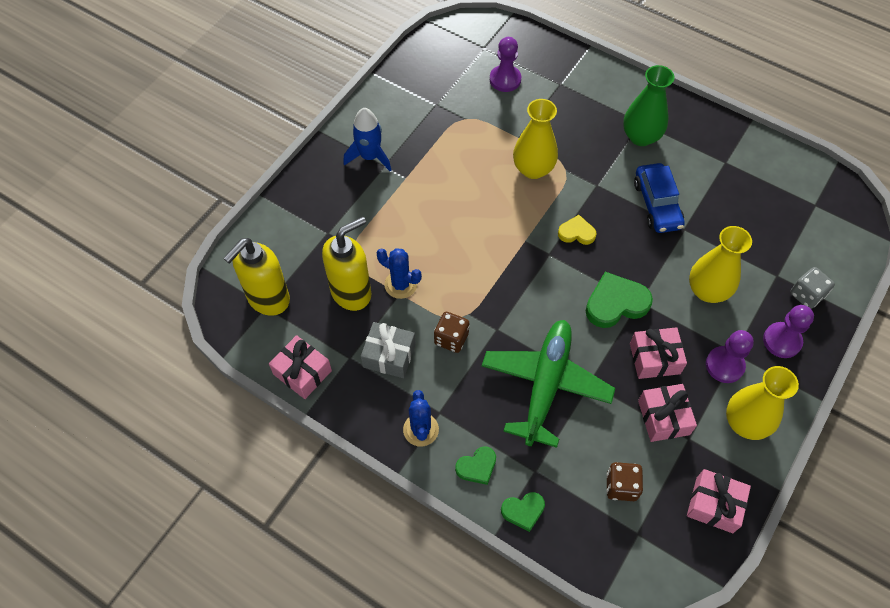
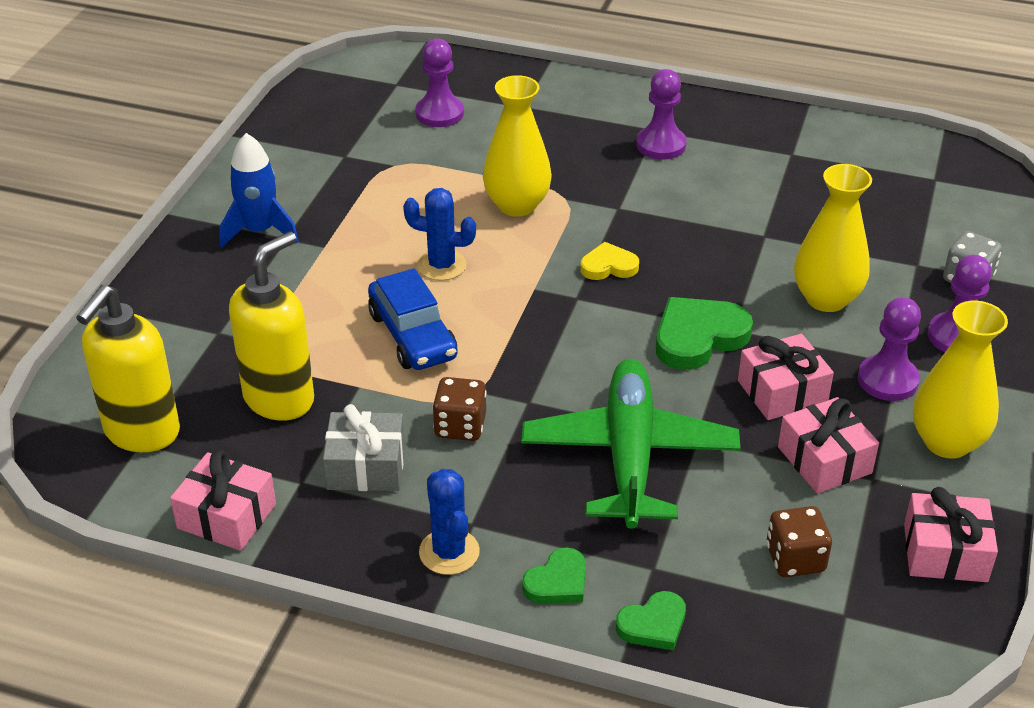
camera: 15 degrees left, 20 degrees down
blue cactus [377,248,422,299] -> blue cactus moved to [403,188,476,281]
green vase [623,65,674,146] -> purple pawn [636,69,686,160]
blue car [634,163,685,233] -> blue car moved to [368,268,457,370]

